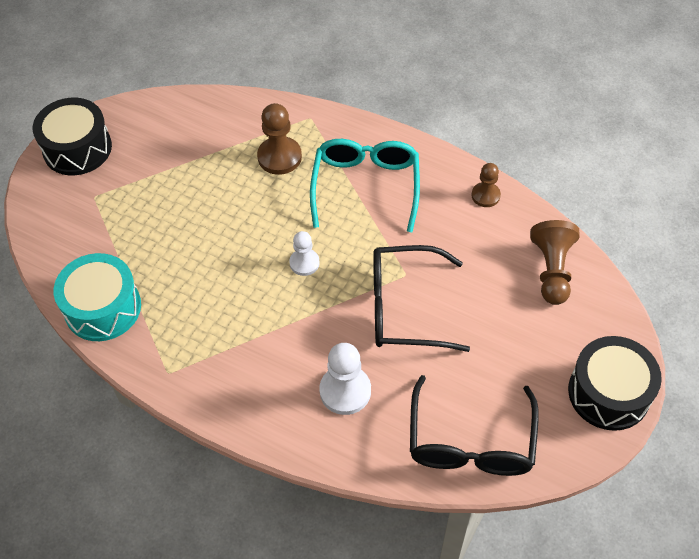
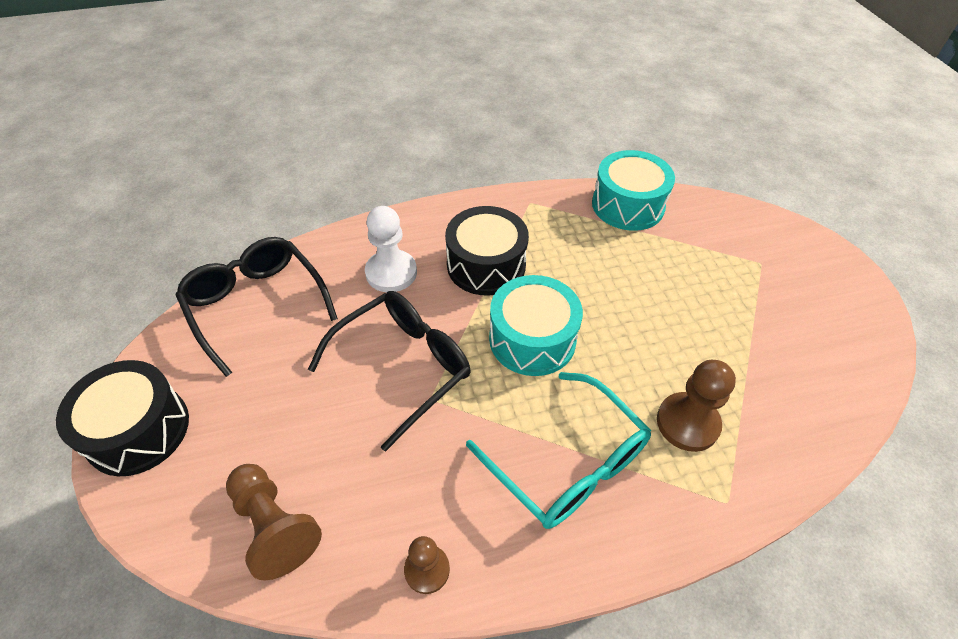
camera: 135 degrees right, 5 degrees down
black drum [33,98,112,175] -> black drum moved to [445,206,529,296]
white pawn [289,231,320,276] -> turquoise drum [489,275,583,376]

